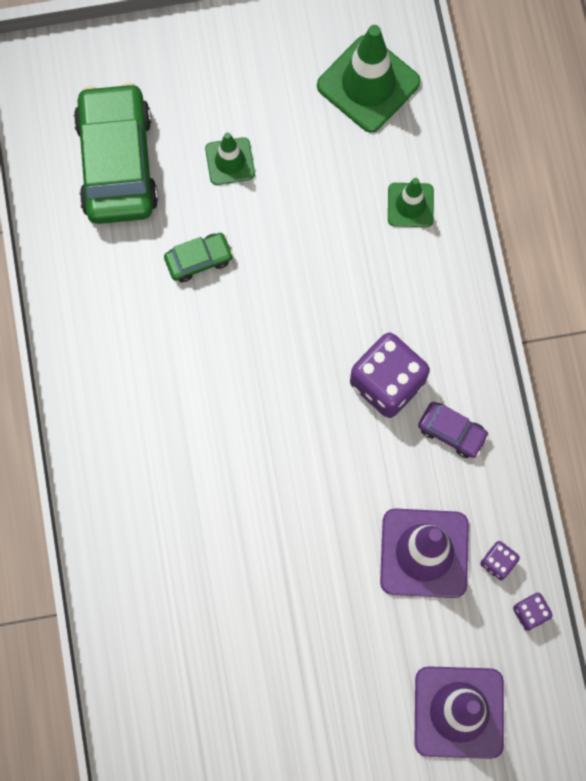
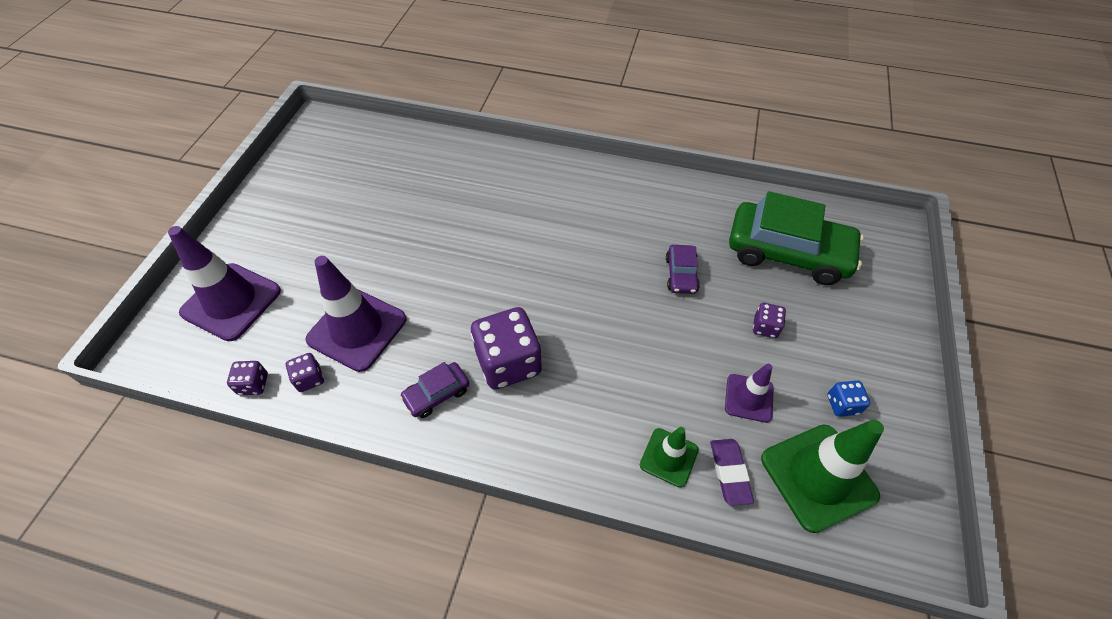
camera: 115 degrees right, 20 degrees down
green car [164,233,233,282] -> purple car [666,245,700,294]
green traffic cone [205,132,255,185] -> purple dice [753,303,786,338]
none -> purple eraser [710,439,754,506]
none -> purple traffic cone [725,364,774,423]
none -> blue dice [827,381,870,417]

